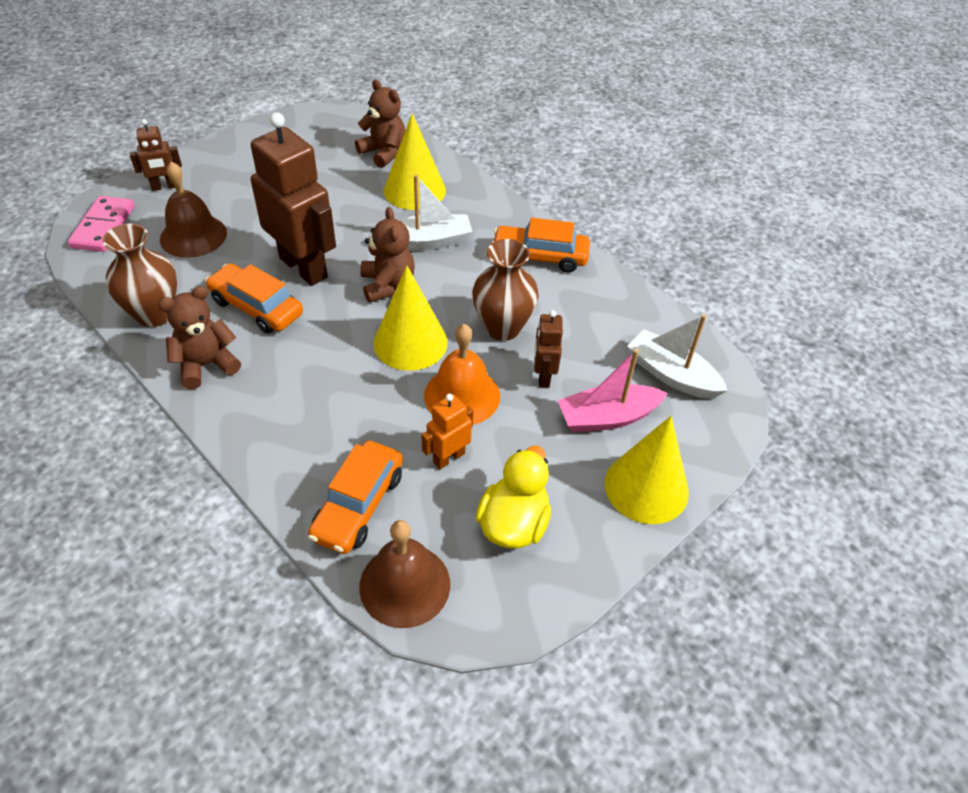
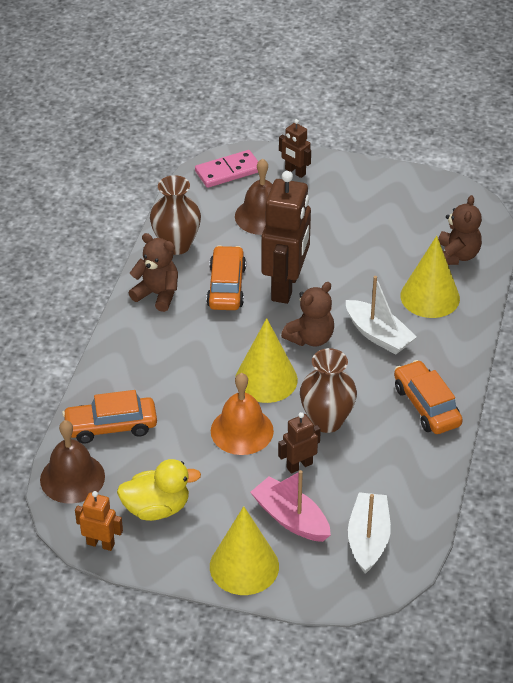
camera: 60 degrees right, 5 degrees down
orange robot [421,394,473,469] -> orange robot moved to [75,491,123,551]

